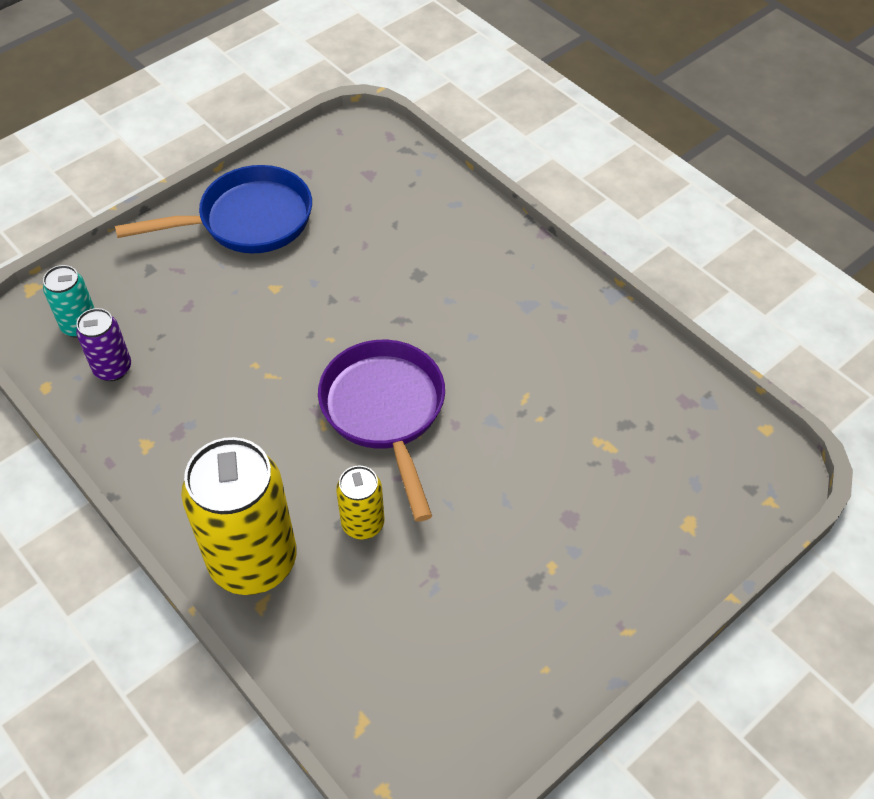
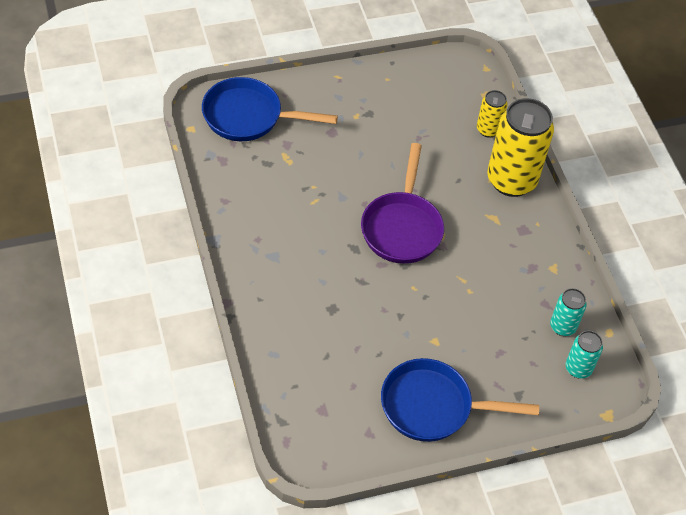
camera: 160 degrees left, 0 degrees up
purple can [76,308,131,381] -> turquoise can [550,288,587,336]
yellow can [336,466,385,540] -> yellow can moved to [477,90,508,138]
none -> blue pan [202,77,338,141]

